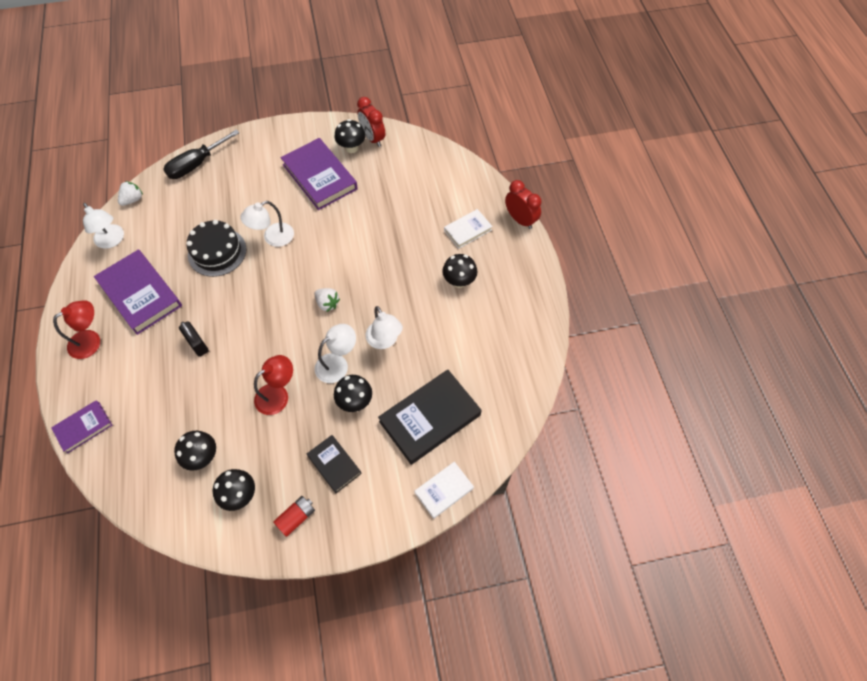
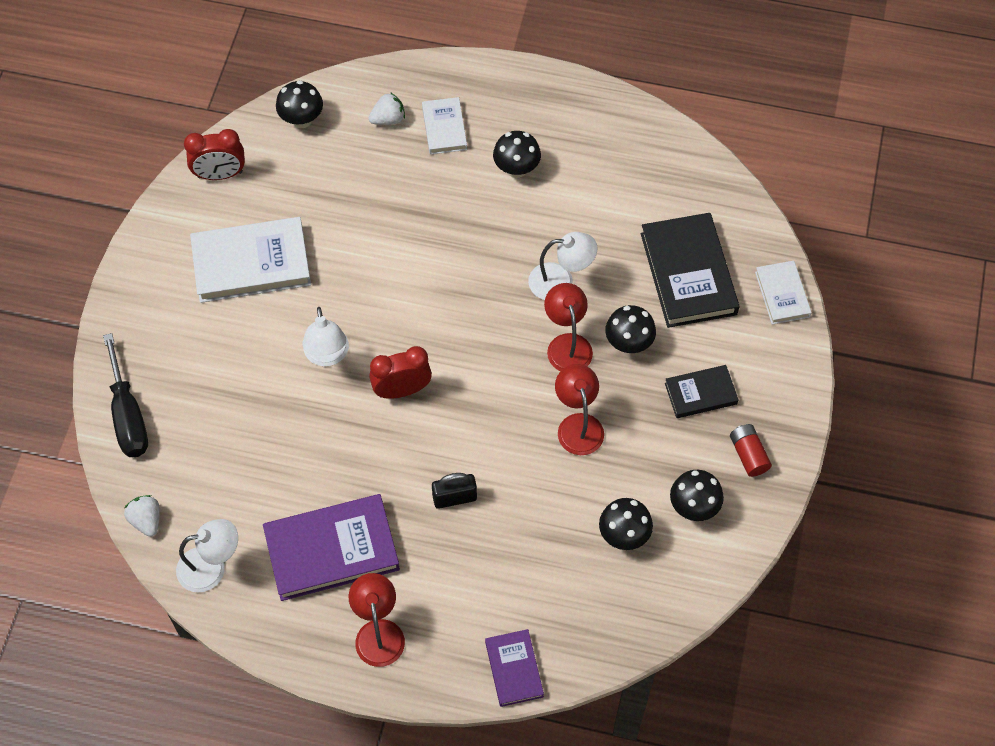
camera: 65 degrees left, 0 degrees up
black cake [186,220,247,277] -> none
purple book [280,138,358,210] -> white book [190,217,311,303]
white strawberry [314,288,340,312] -> white strawberry moved to [369,92,405,125]
white lamp [315,324,356,383] -> red lamp [544,283,593,371]
black mushroom [335,119,366,153] -> black mushroom moved to [276,80,323,128]
red clock [505,180,541,229] -> red clock moved to [369,346,432,399]

